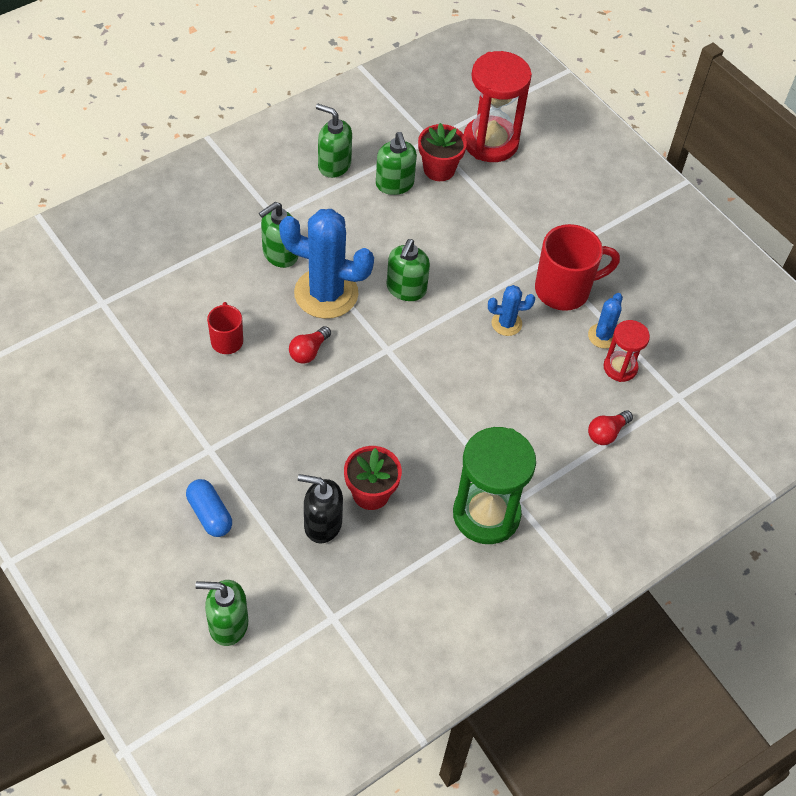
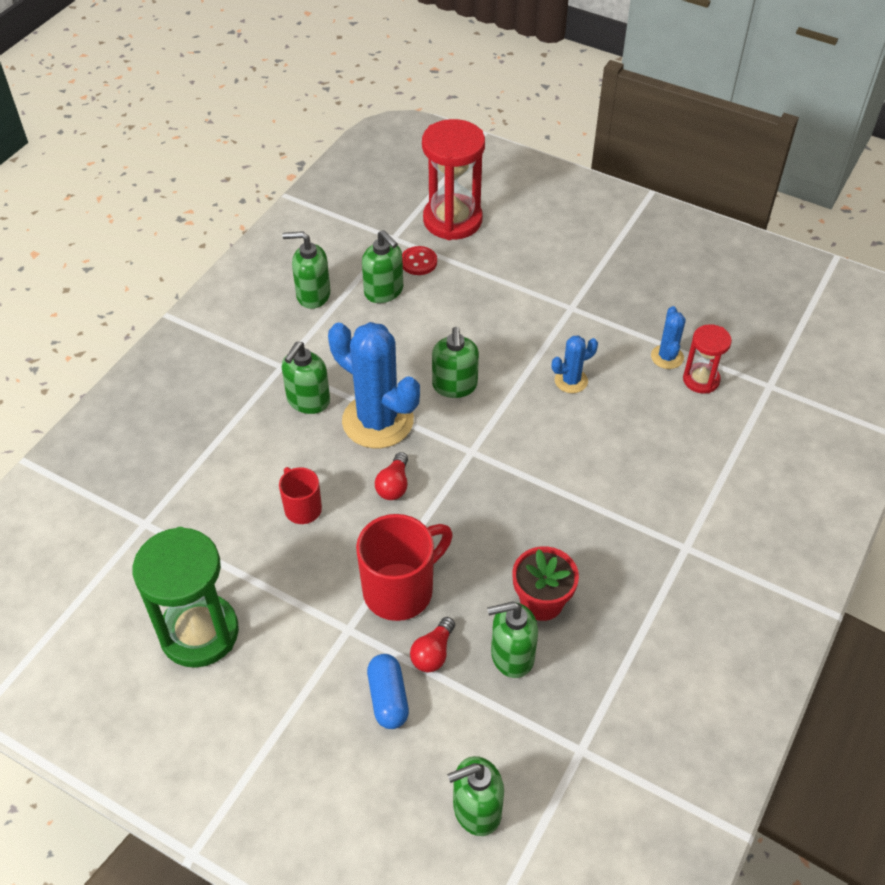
camera: 20 degrees left, 5 degrees down
blue capsule [186,479,232,537] -> blue capsule turned 45 degrees clockwise [367,654,409,729]
blue cactus [279,209,374,319] -> blue cactus turned 45 degrees clockwise [328,322,420,448]
black soap dispenser [298,474,343,543] -> green soap dispenser [487,602,538,678]
red flower pot [418,123,467,181] -> red button [402,246,437,275]
green hourglass [453,427,536,544] -> green hourglass moved to [133,527,239,668]
red mug [535,224,620,311] -> red mug moved to [356,514,453,621]
red light bulb [588,410,633,445] -> red light bulb moved to [410,617,455,672]

